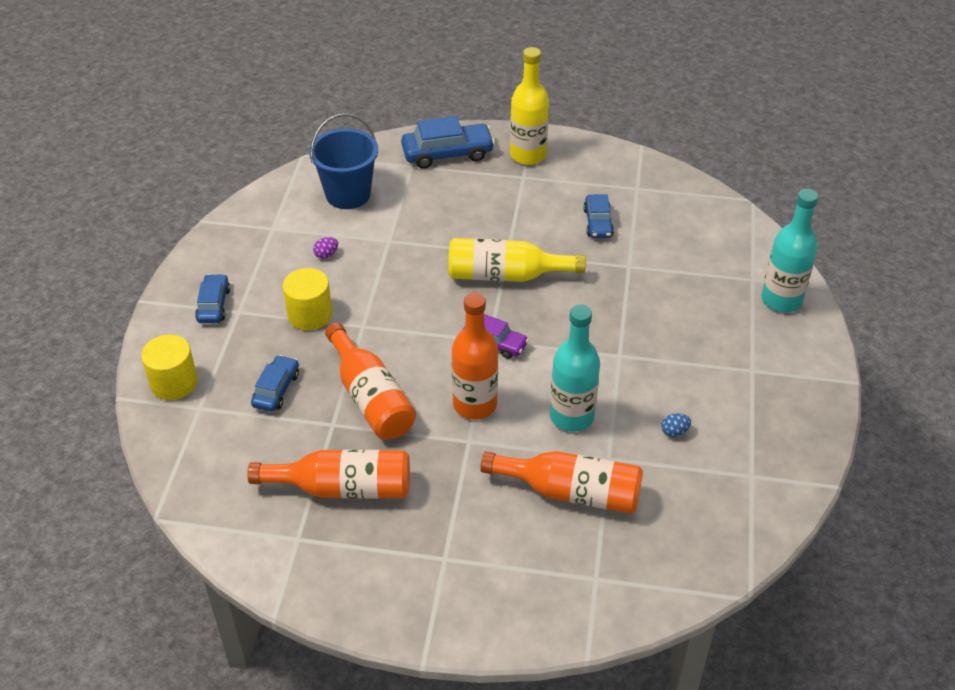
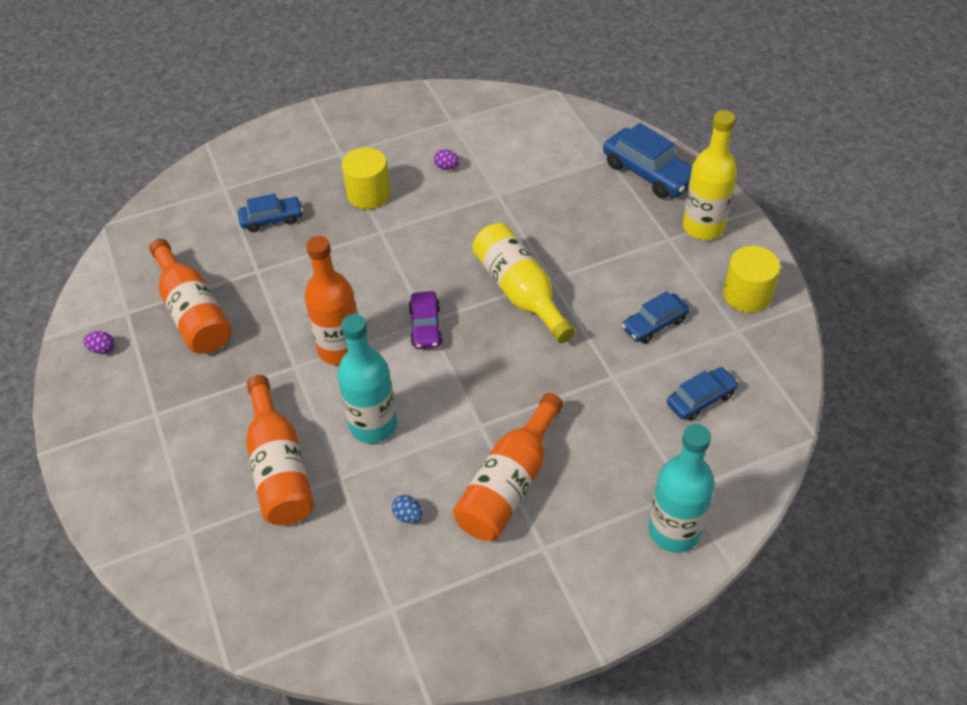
camera: 60 degrees right, 5 degrees up
yellow cylinder [141,334,198,400] -> yellow cylinder moved to [723,246,780,313]
blue car [195,274,230,323] -> blue car moved to [667,367,739,421]
blue bucket [309,113,378,209] -> none
orange bottle [325,323,416,440] -> orange bottle moved to [453,393,563,541]
none -> purple egg [83,331,115,354]

